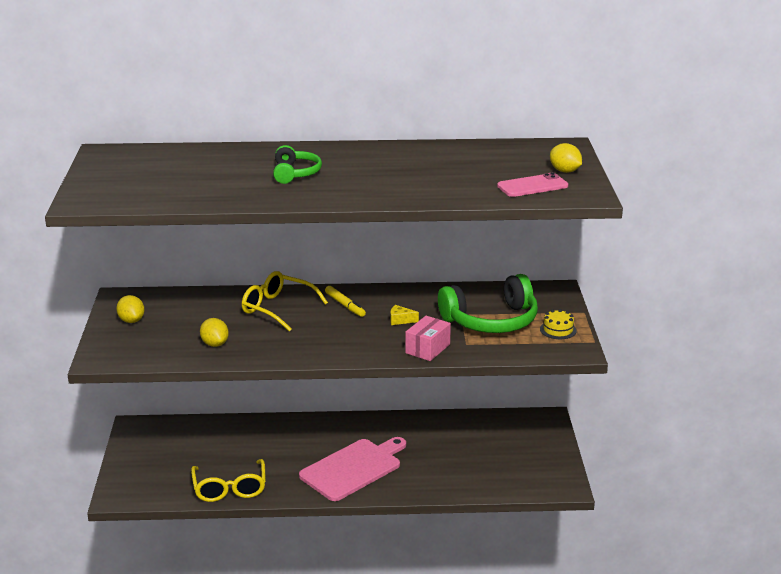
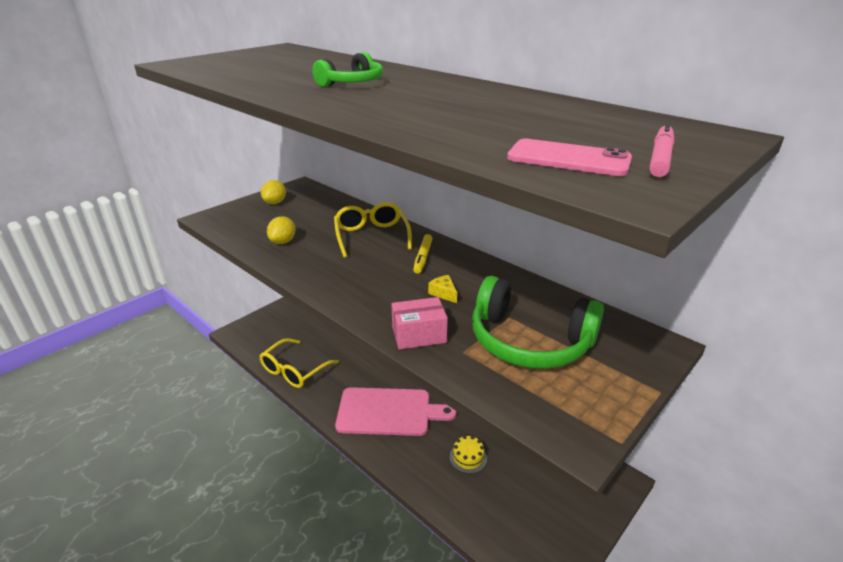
camera: 45 degrees right, 5 degrees up
yellow cake [540,309,577,339] -> yellow cake moved to [450,435,487,474]
yellow lemon [550,143,582,173] -> pink marker [649,122,675,177]

